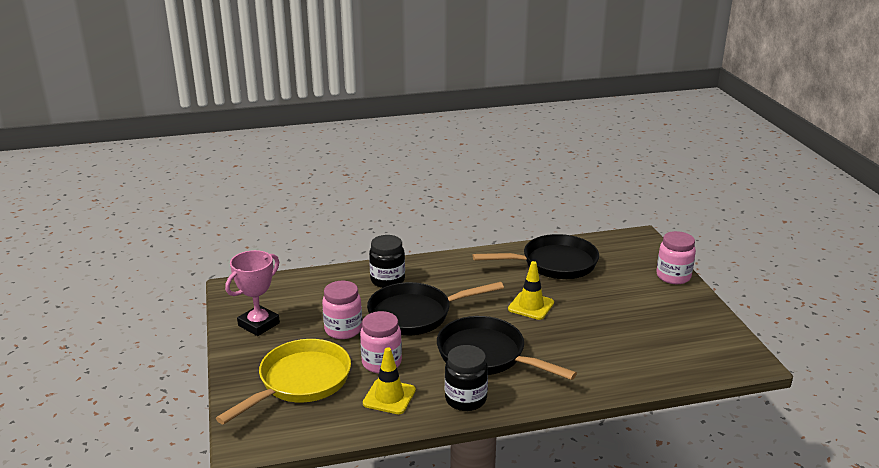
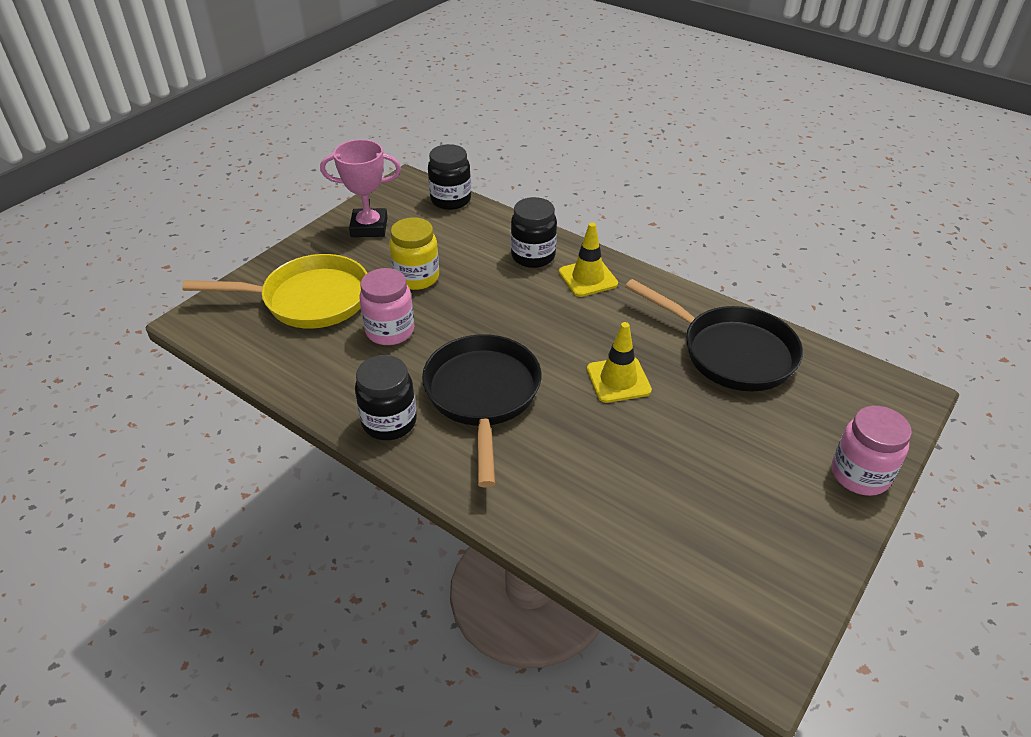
camera: 50 degrees right, 15 degrees up
pink jar [322,281,362,339] -> yellow jar [389,217,439,290]
yellow traffic cone [363,347,416,414] -> yellow traffic cone moved to [559,222,618,297]
black pan [367,282,504,336] -> none
none -> black jar [428,144,471,210]

